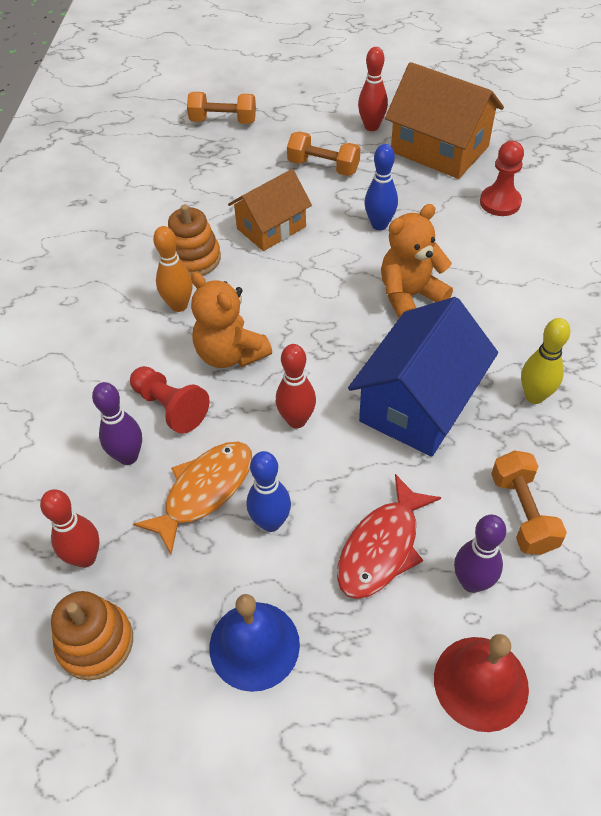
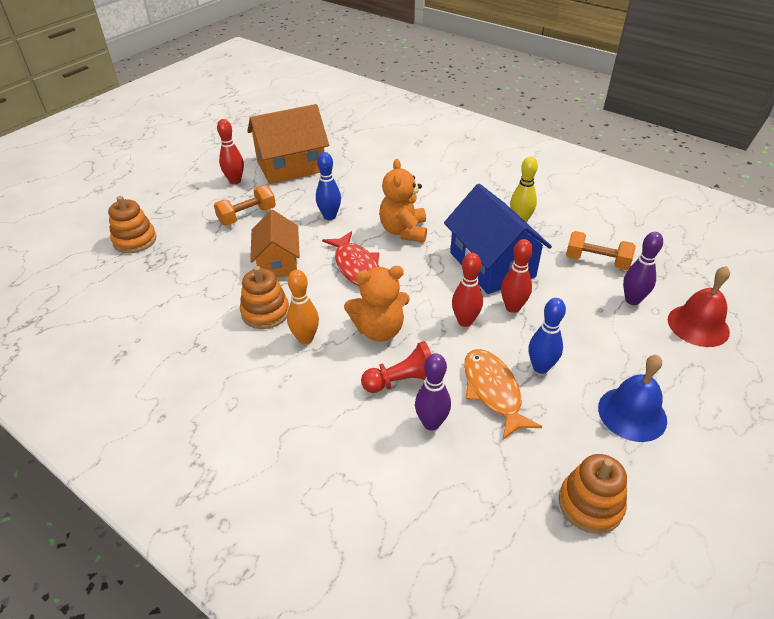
camera: 60 degrees left, 10 degrees down
red bowling pin [40,489,100,568] -> red bowling pin moved to [501,239,533,313]
orange dumbbell [187,92,256,124] -> orange stacking toy [108,196,156,253]
red fish [337,474,441,599] -> red fish moved to [322,231,379,287]
red pawn [480,141,524,216] -> none

